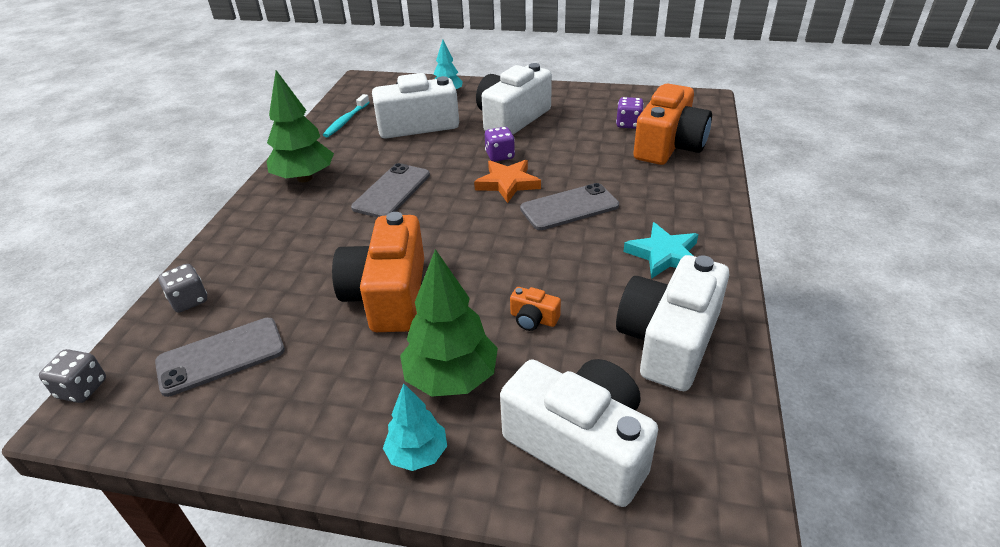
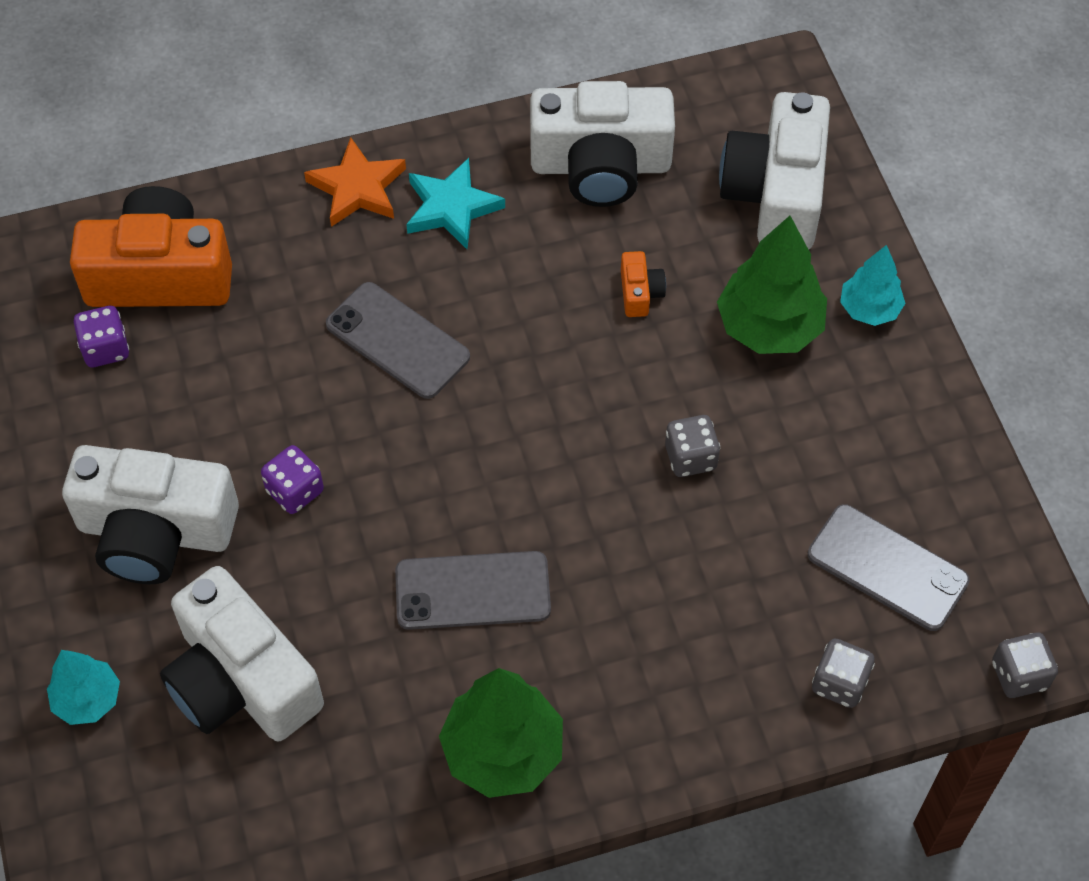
camera: 120 degrees left, 20 degrees up
turquoise toothbrush [323,94,370,137] -> none
orange camera [332,212,424,332] -> grey dice [665,415,720,477]
orange star [474,160,541,203] -> orange star moved to [304,137,406,227]

